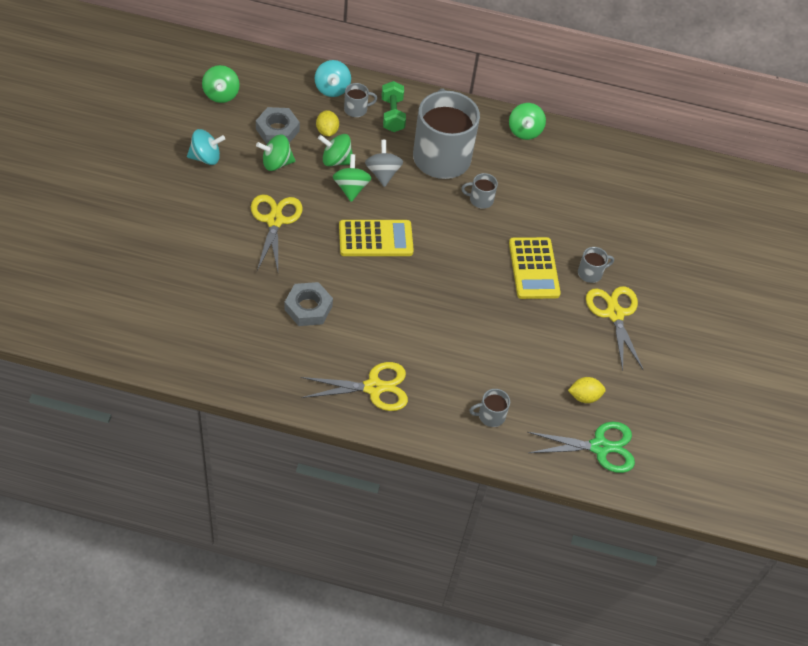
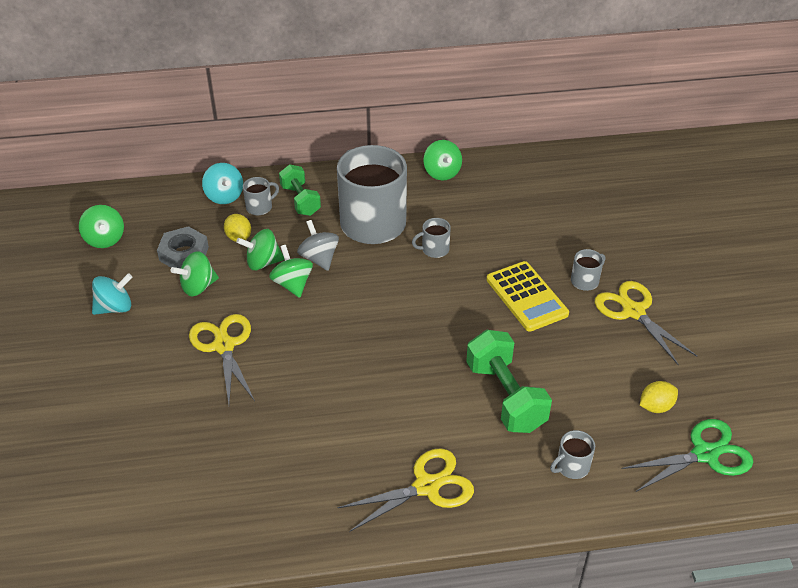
camera: 15 degrees left, 10 degrees down
grey nut [284,282,333,326] -> none
yellow calculator [339,220,414,256] -> none
none -> green dumbbell [466,330,552,433]

